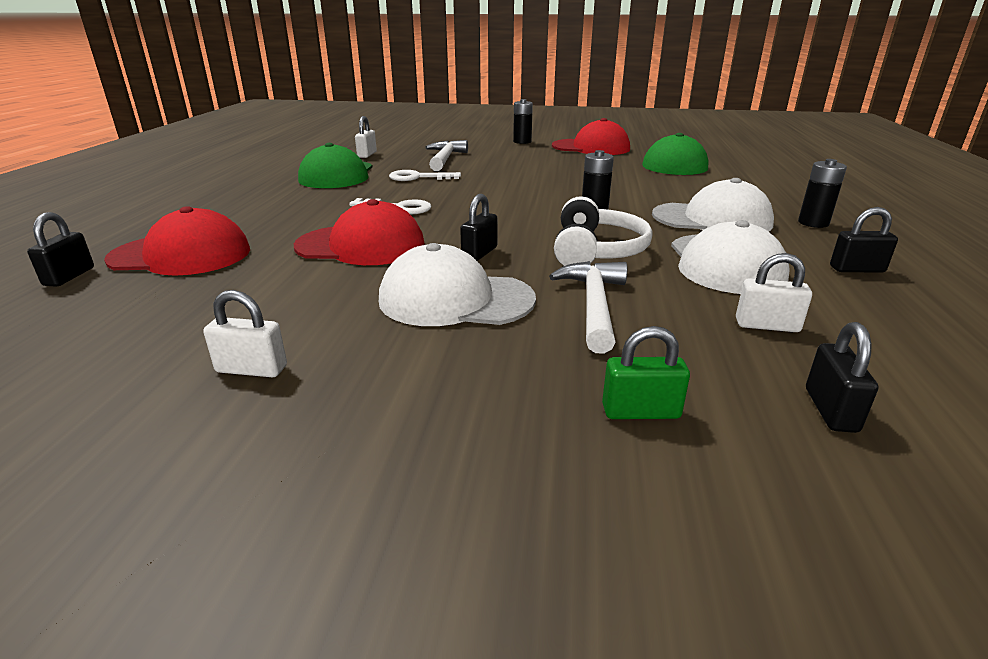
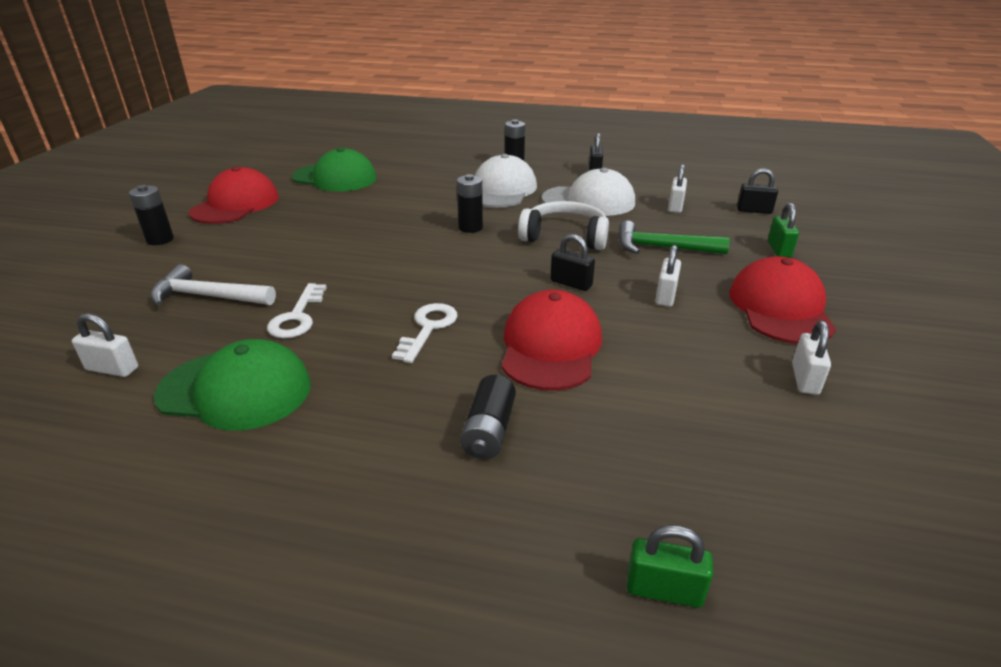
camera: 85 degrees left, 5 degrees up
black padlock [27,212,94,287] -> green padlock [627,525,713,608]
red cap [104,206,250,276] -> red cap moved to [729,256,836,344]
white cap [379,243,536,326] -> white padlock [655,245,681,307]
white hammer [549,261,627,354] -> green hammer [619,221,730,254]
none -> black battery [460,375,516,459]

